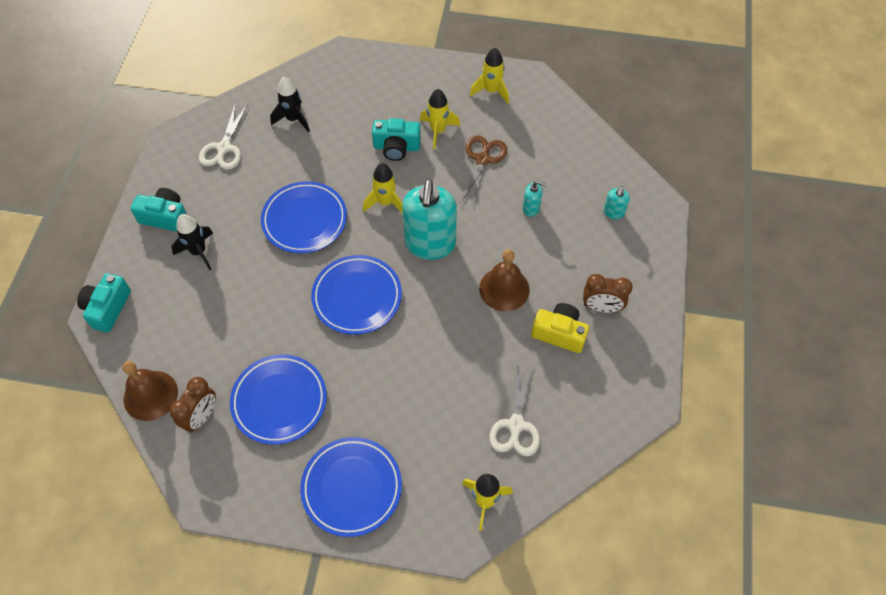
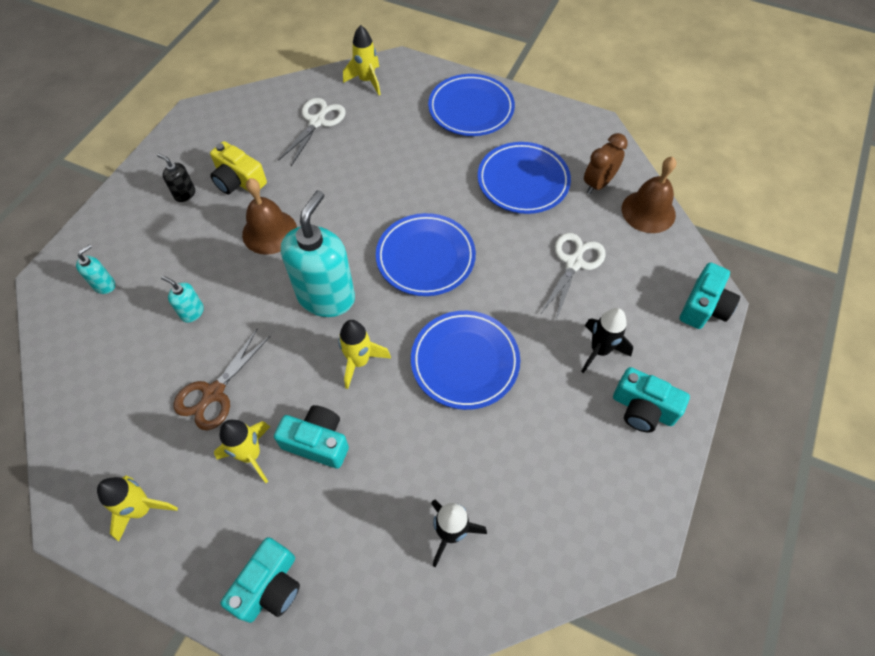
camera: 165 degrees left, 0 degrees up
white scissors [199,102,248,170] -> white scissors moved to [541,233,606,321]
brown clock [583,274,633,313] -> black soap dispenser [157,154,195,202]
none -> turquoise camera [220,537,300,623]

